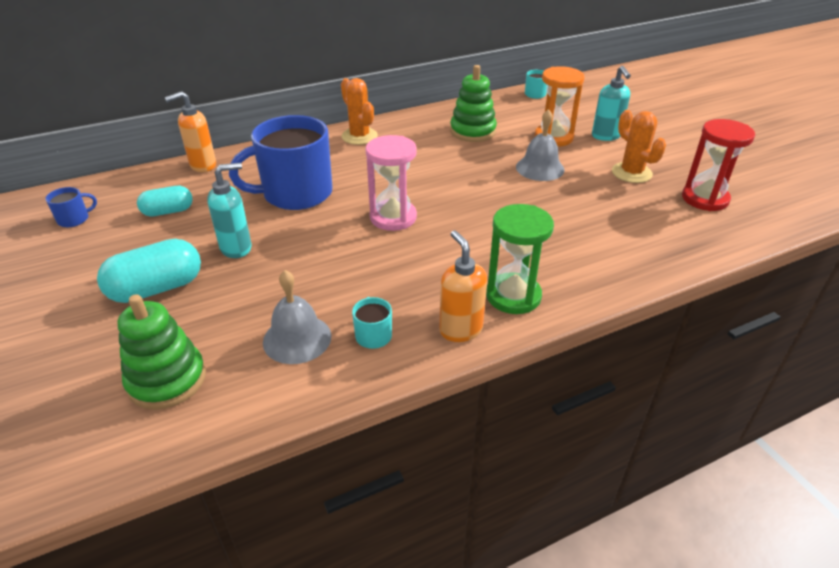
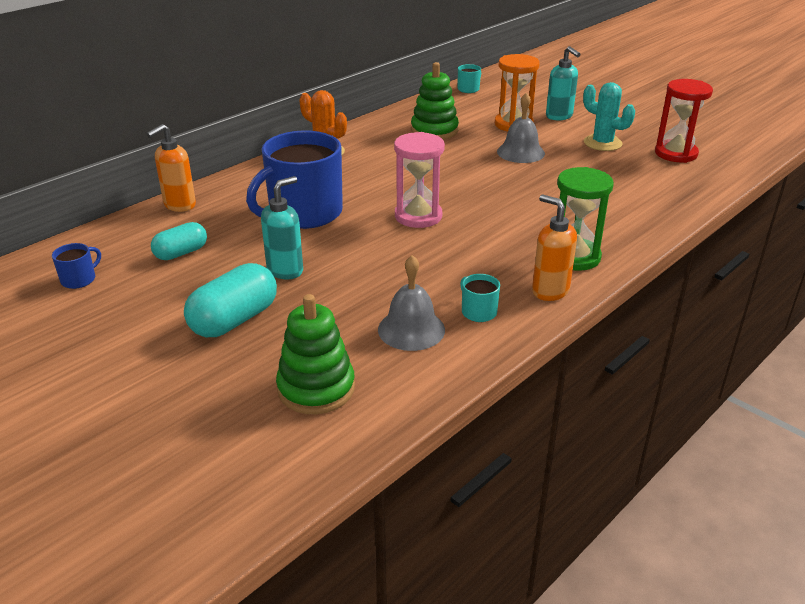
camera: 20 degrees left, 5 degrees down
orange cactus [612,110,666,183] -> turquoise cactus [583,82,635,151]

